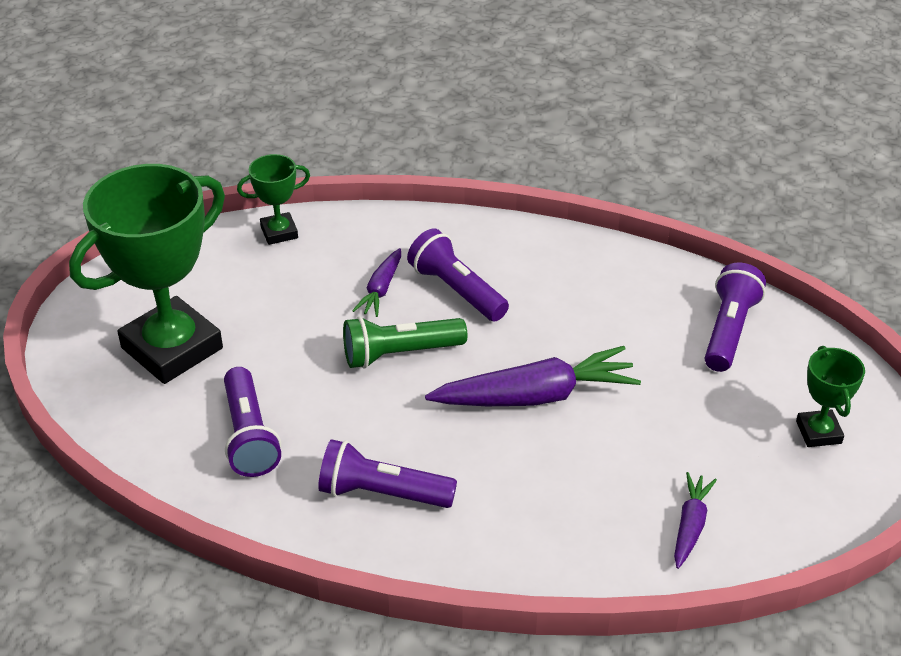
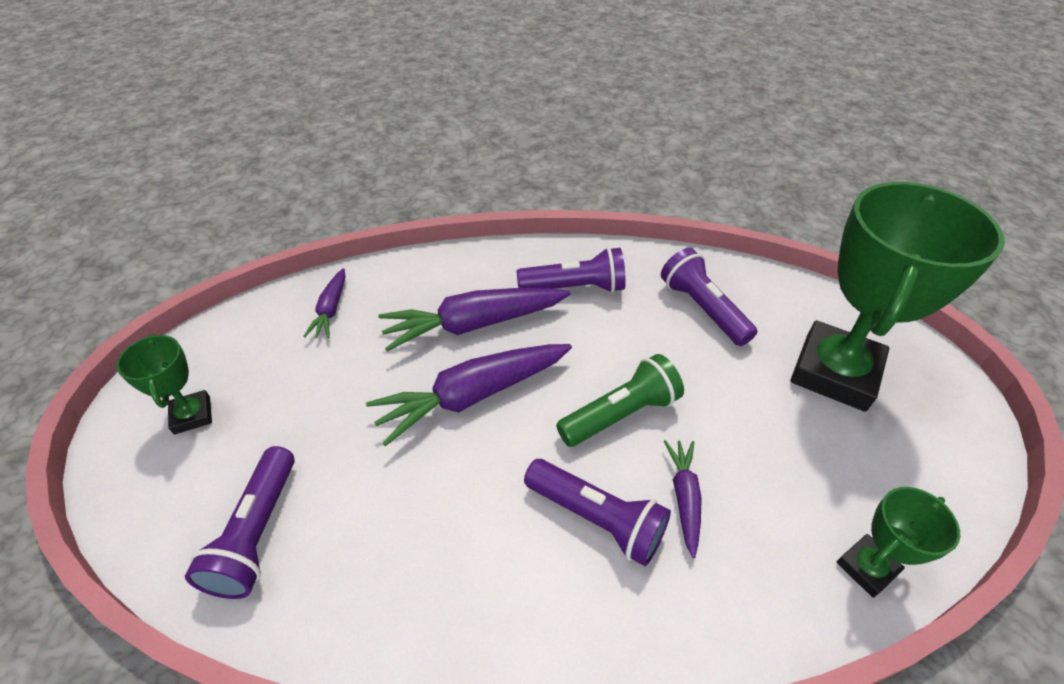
camera: 165 degrees right, 5 degrees up
none -> purple carrot [378,288,571,352]

